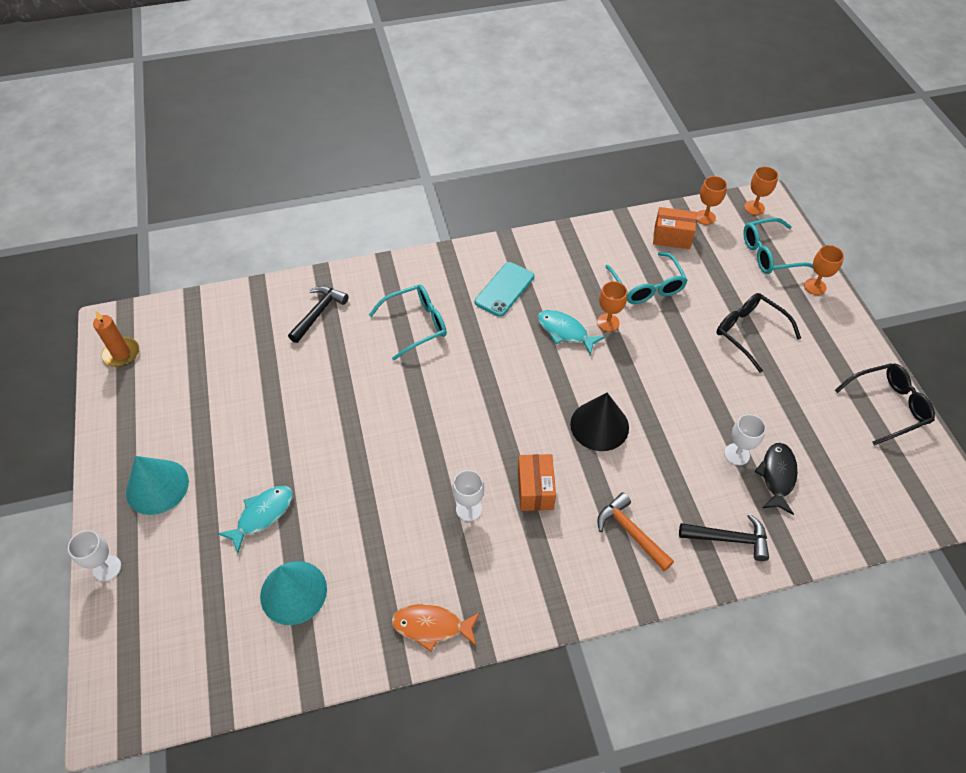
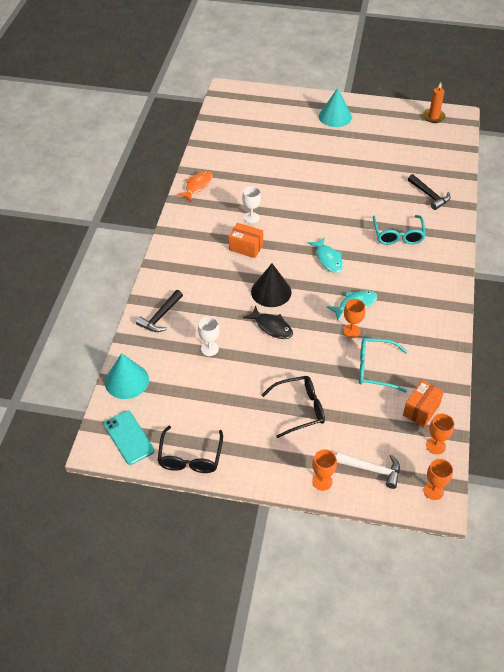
camera: 115 degrees right, 5 degrees down
white goblet [68,530,121,581] -> none
turquoise fish [217,486,293,553] -> turquoise fish moved to [308,237,343,273]
turquoise cone [260,561,327,625] -> turquoise cone moved to [105,353,149,399]
turquoise phone [475,262,534,317] -> turquoise phone moved to [104,411,154,465]
orange hammer [597,493,674,571] -> none
turquoise glasses [743,218,813,274] -> white hammer [336,452,400,489]
black fish [754,443,798,515] -> black fish moved to [243,306,293,339]

